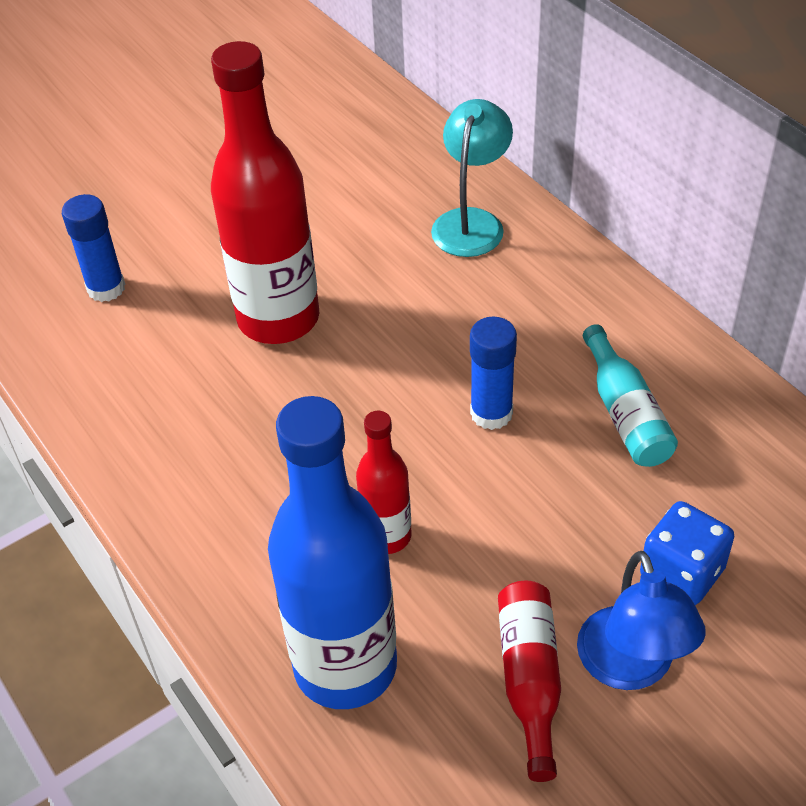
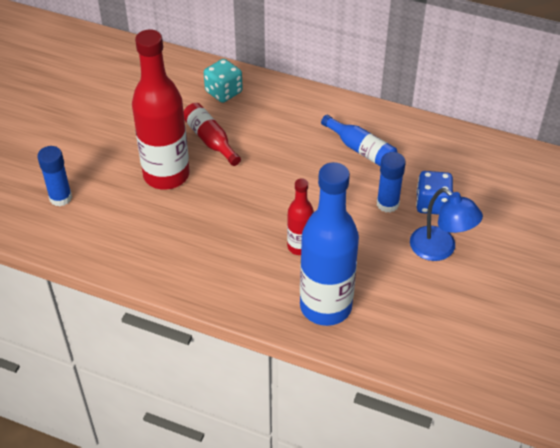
camera: 35 degrees left, 0 degrees up
turquoise lamp [431,99,513,257] -> turquoise dice [204,59,243,103]
blue glue stick [470,317,517,430] -> blue glue stick moved to [377,152,406,213]
red bottle [498,581,561,782] -> red bottle moved to [184,103,241,166]
turquoise bottle [583,324,678,467] -> blue bottle [321,115,398,166]

